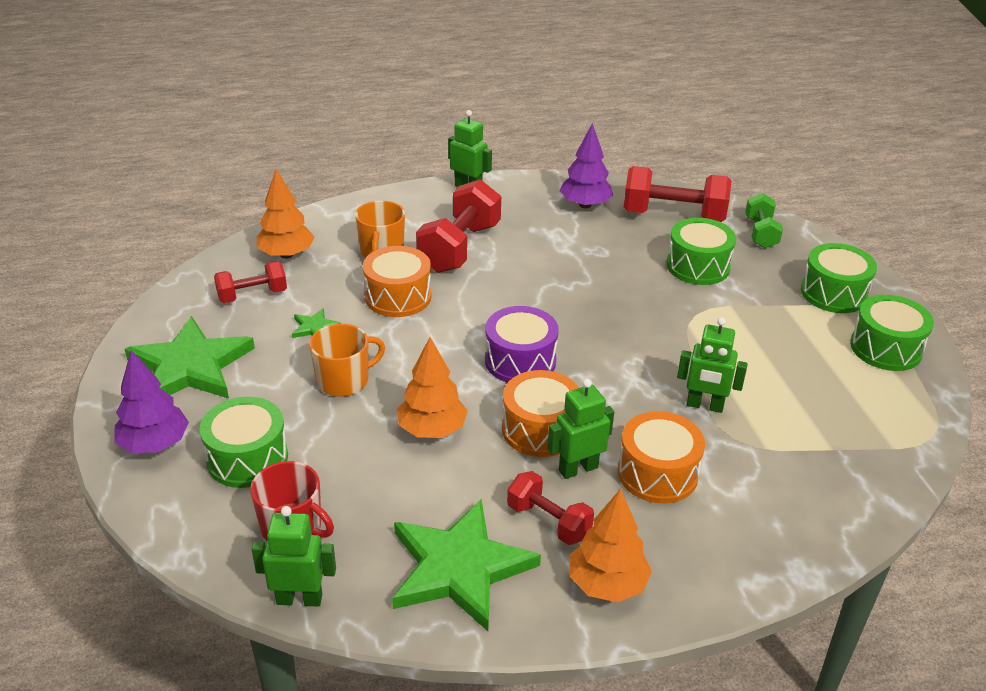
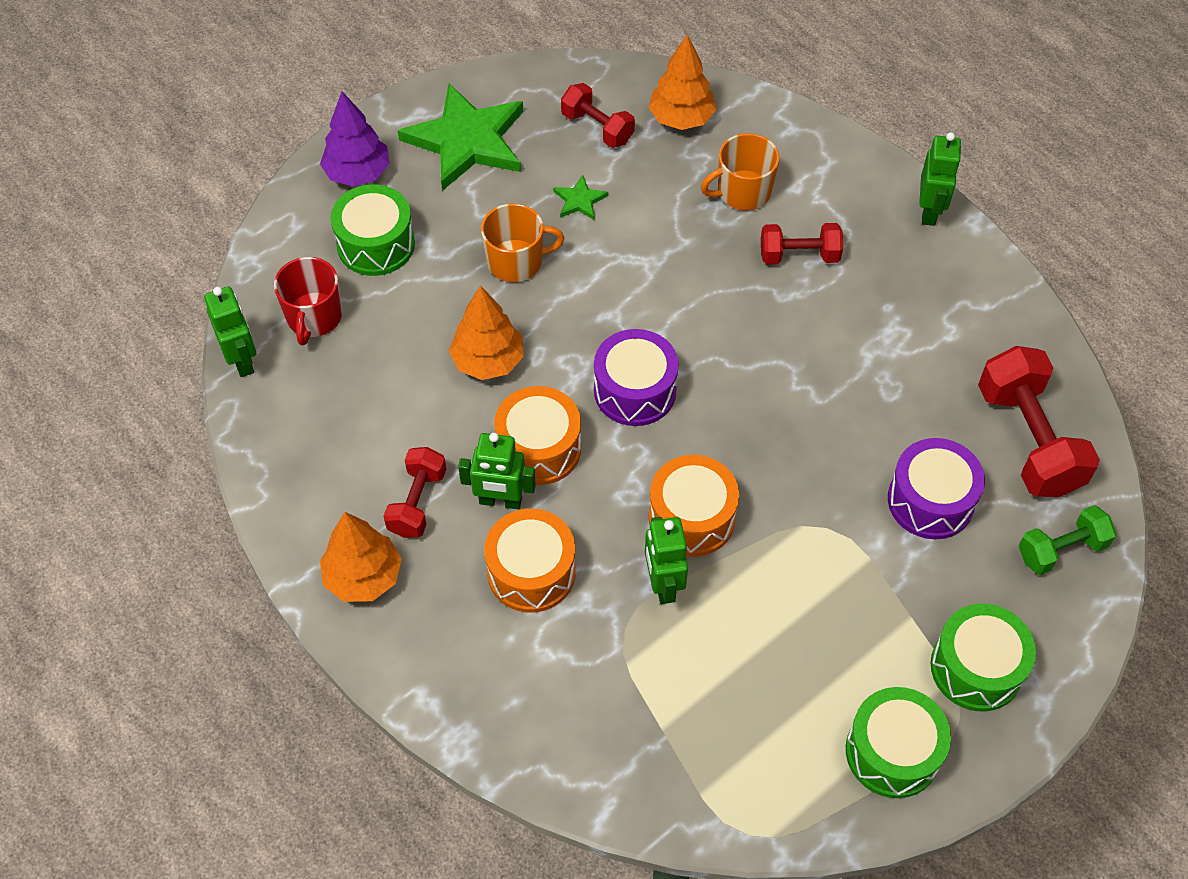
camera: 65 degrees right, 20 degrees up
orange mug [309,324,385,397] -> orange mug turned 45 degrees counterclockwise [481,203,565,282]
orange drum [363,246,431,317] -> orange drum moved to [649,455,739,557]
green star [392,500,541,631] -> none
red dumbbell [416,179,501,273] -> red dumbbell [761,223,843,264], size x0.59
green robot [547,379,614,479] -> green robot turned 150 degrees clockwise [458,433,536,509]
purple tree [560,123,613,208] -> none
green drum [666,218,736,285] -> purple drum [888,438,985,539]

